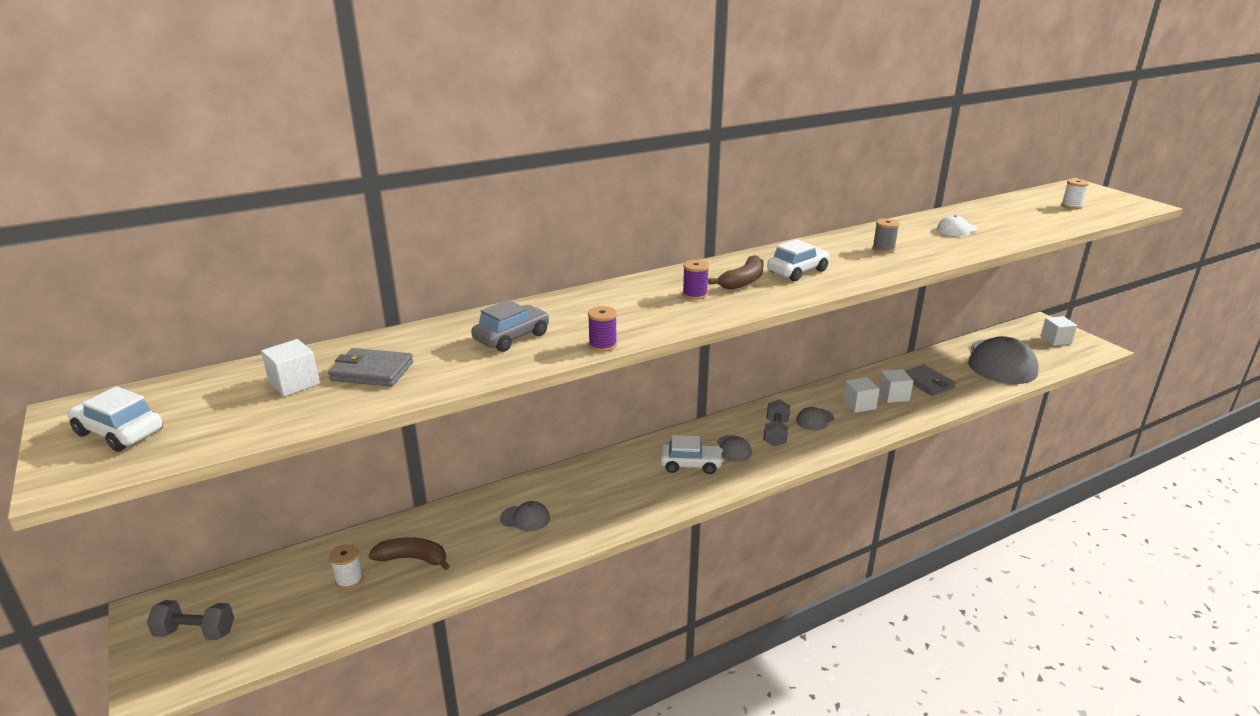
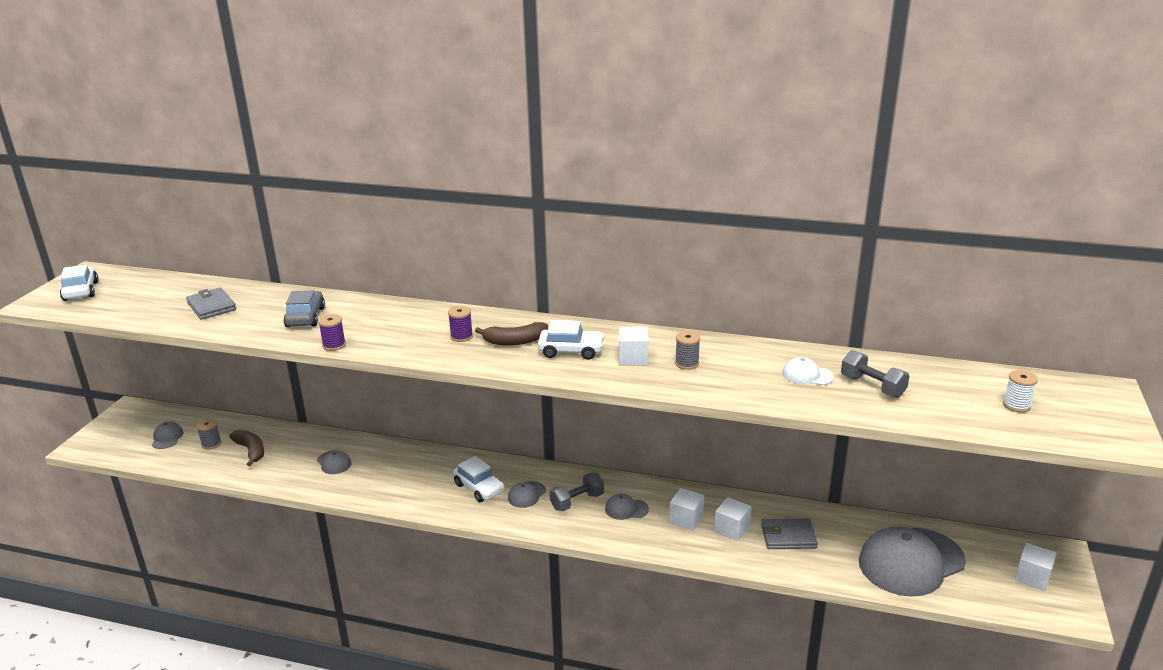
camera: 45 degrees right, 0 degrees up
grey dumbbell [147,600,234,640] -> grey dumbbell moved to [841,350,909,398]
white cube [261,339,320,397] -> white cube moved to [619,327,649,365]
white spool [329,544,363,589] -> grey spool [196,419,221,450]
grey car [471,300,549,352] -> grey car turned 90 degrees counterclockwise [284,290,325,327]
grey wallet [905,365,956,396] -> grey wallet turned 75 degrees clockwise [761,518,818,549]
none -> grey cap [152,422,183,449]

